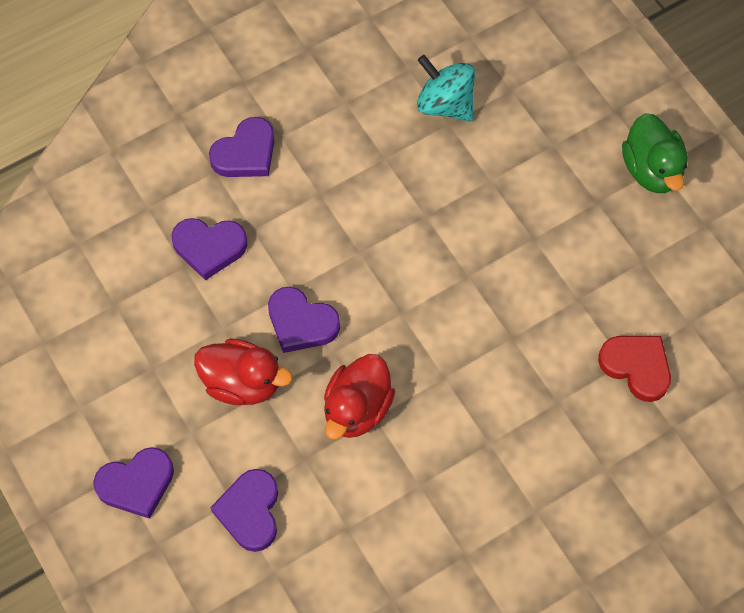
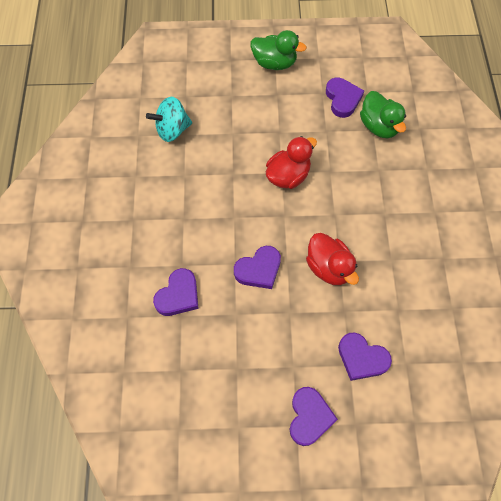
camera: 60 degrees left, 0 degrees up
red duck [194,338,292,406] -> red duck moved to [266,136,317,189]
purple heart [209,117,275,177] -> purple heart moved to [326,78,364,118]
red heart [598,336,671,402] -> green duck [360,91,406,139]

